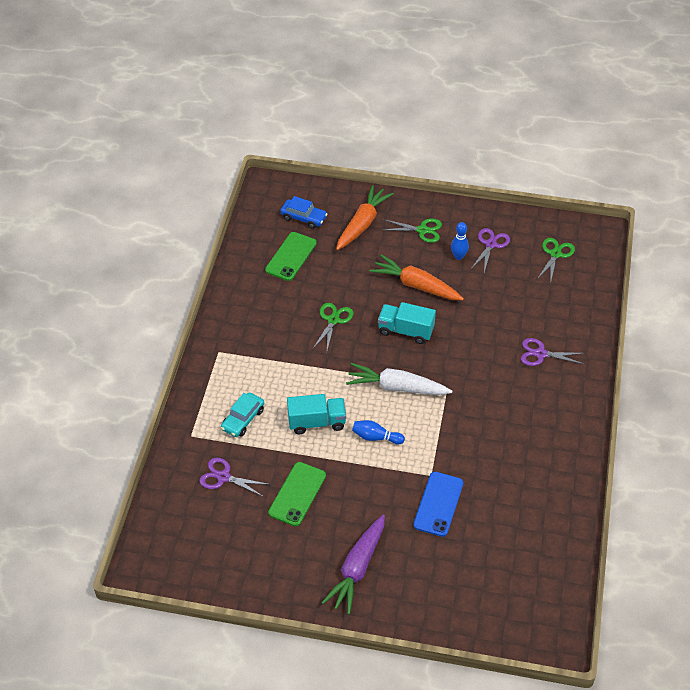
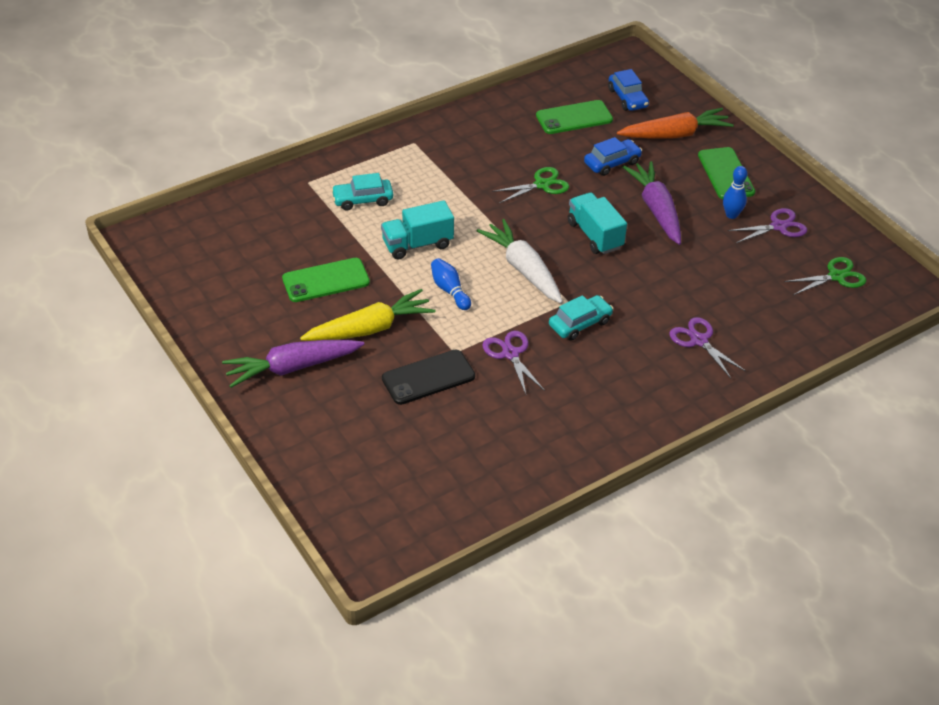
camera: 45 degrees right, 5 degrees down
purple scissors [199,458,270,497] -> purple scissors moved to [482,331,545,394]
turquoise truck [287,394,346,434] -> turquoise truck turned 120 degrees clockwise [381,200,454,260]
orange carrot [370,254,464,300] -> purple carrot [623,161,681,245]
green scissors [384,219,442,243] -> green phone [698,147,755,199]
blue phone [413,472,463,537] -> black phone [382,349,475,405]
none -> yellow carrot [300,289,435,341]
none -> turquoise car [549,295,613,341]
none -> blue car [584,137,642,176]

